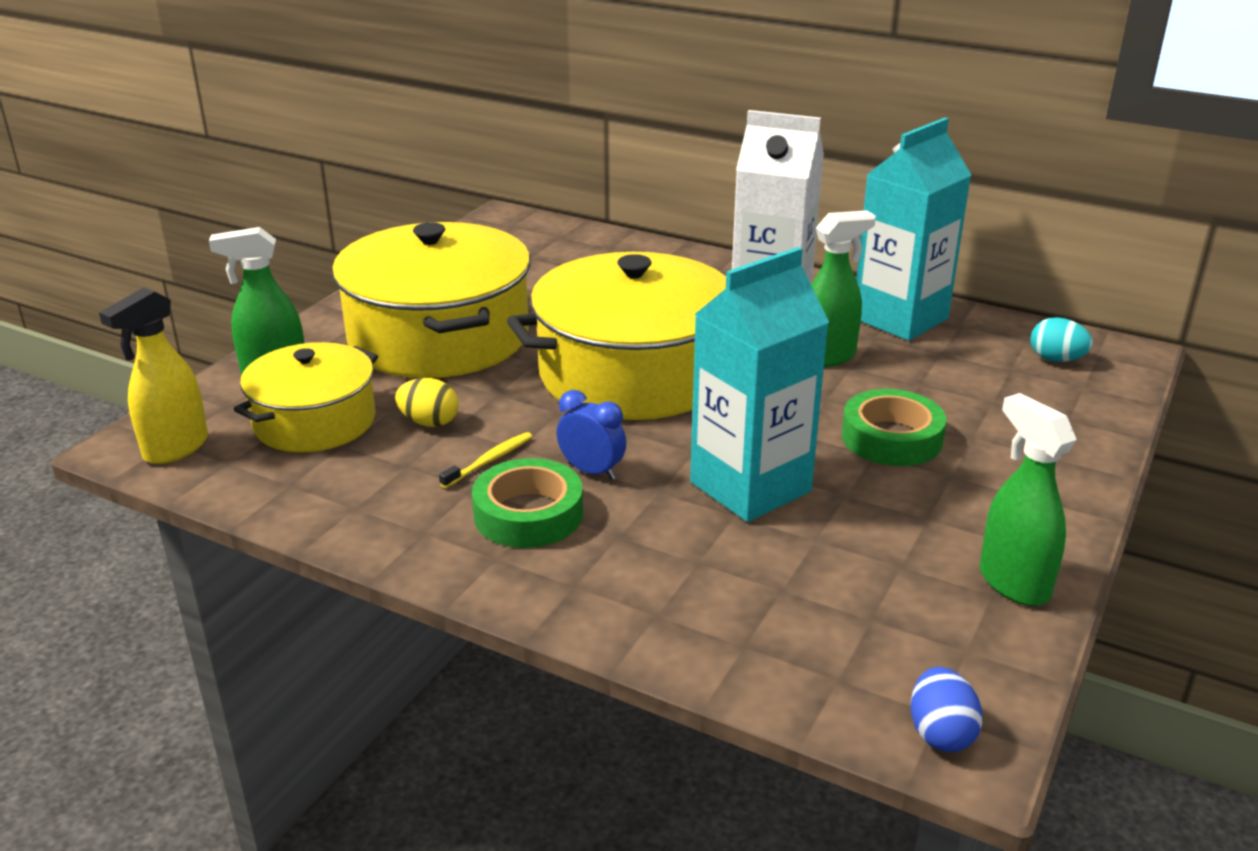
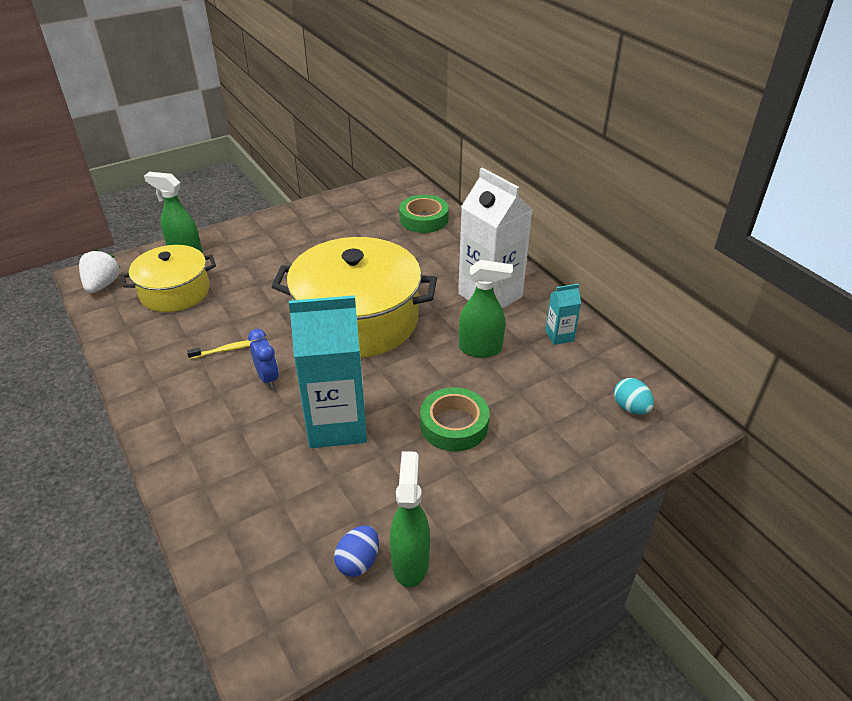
camera: 30 degrees right, 10 degrees up
yellow spray bottle [99,288,208,464] -> white strawberry [79,249,121,293]
yellow pot [332,222,531,378] -> none
yellow egg [395,378,459,427] -> none
green tape [472,458,583,548] -> green tape moved to [399,195,449,233]
turquoise carton [856,118,971,341] -> turquoise carton [545,284,581,345], size x0.45
blue egg [911,667,983,752] -> blue egg moved to [334,525,379,577]

